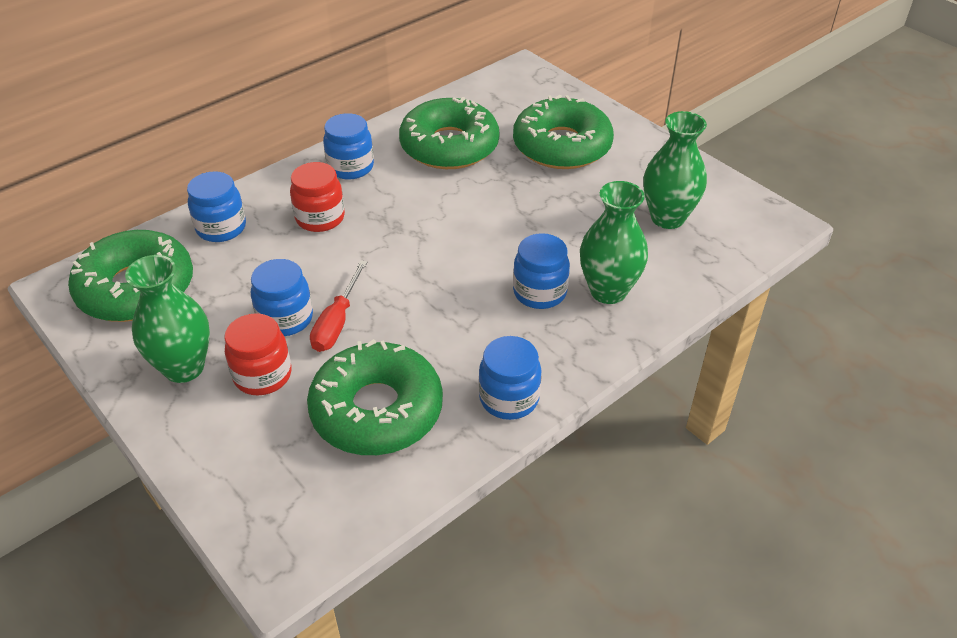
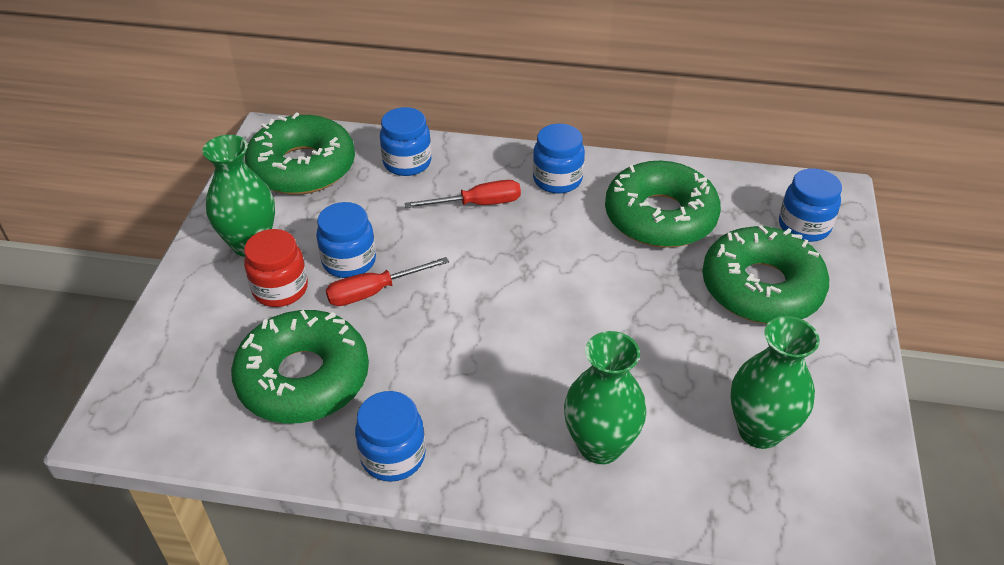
camera: 50 degrees right, 0 degrees up
red jar [290,162,345,232] -> red screwdriver [405,180,521,208]
blue jar [513,233,570,309] -> blue jar moved to [779,168,842,242]

